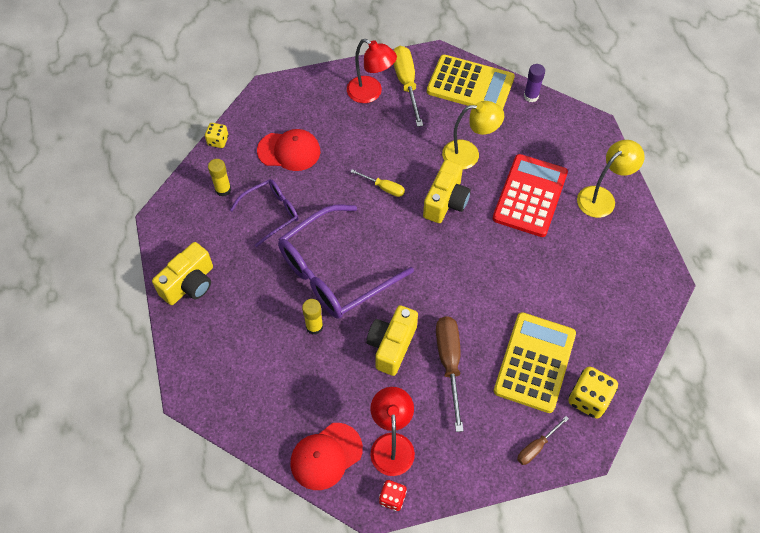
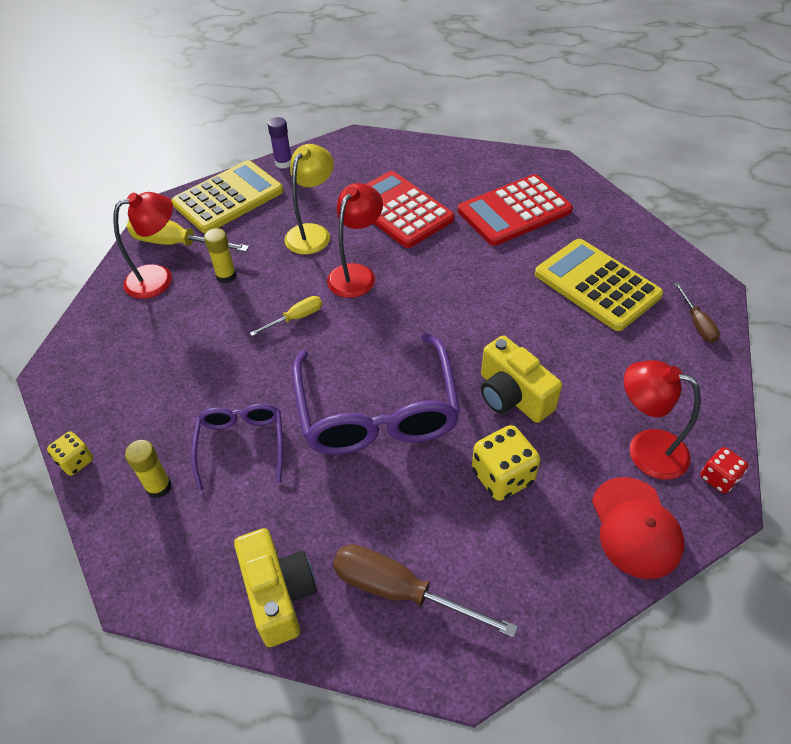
camera: 60 degrees left, 10 degrees down
red cap [257,129,320,171] -> none
yellow glue stick [302,299,323,335] -> yellow glue stick moved to [204,228,237,283]
yellow camera [423,160,471,223] -> red lamp [327,183,383,298]
brown screwdriver [436,316,464,432] -> brown screwdriver moved to [333,544,518,638]
yellow dice [568,367,618,419] -> yellow dice moved to [472,425,540,501]
yellow lamp [577,140,645,218] -> none
none -> red calculator [458,174,573,246]

